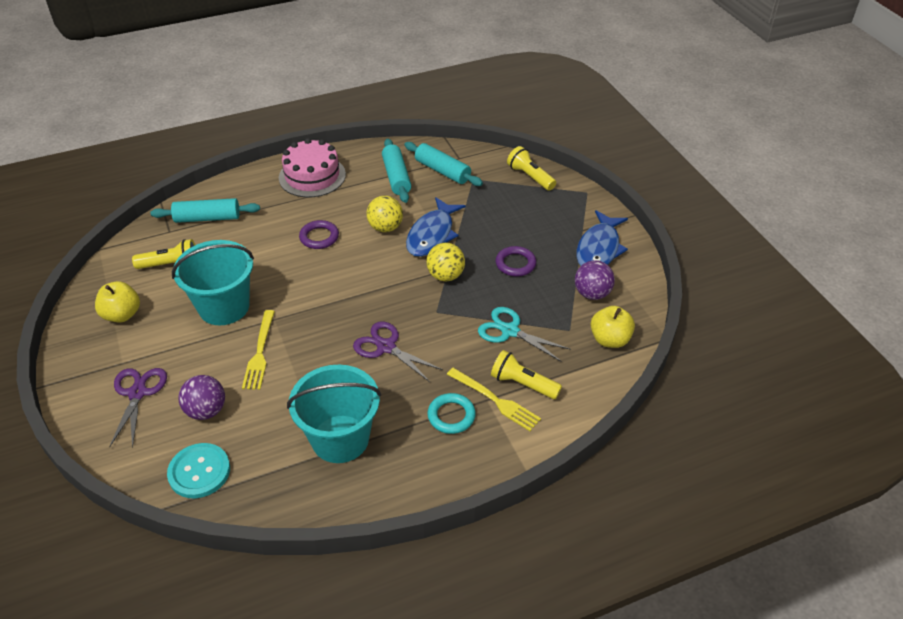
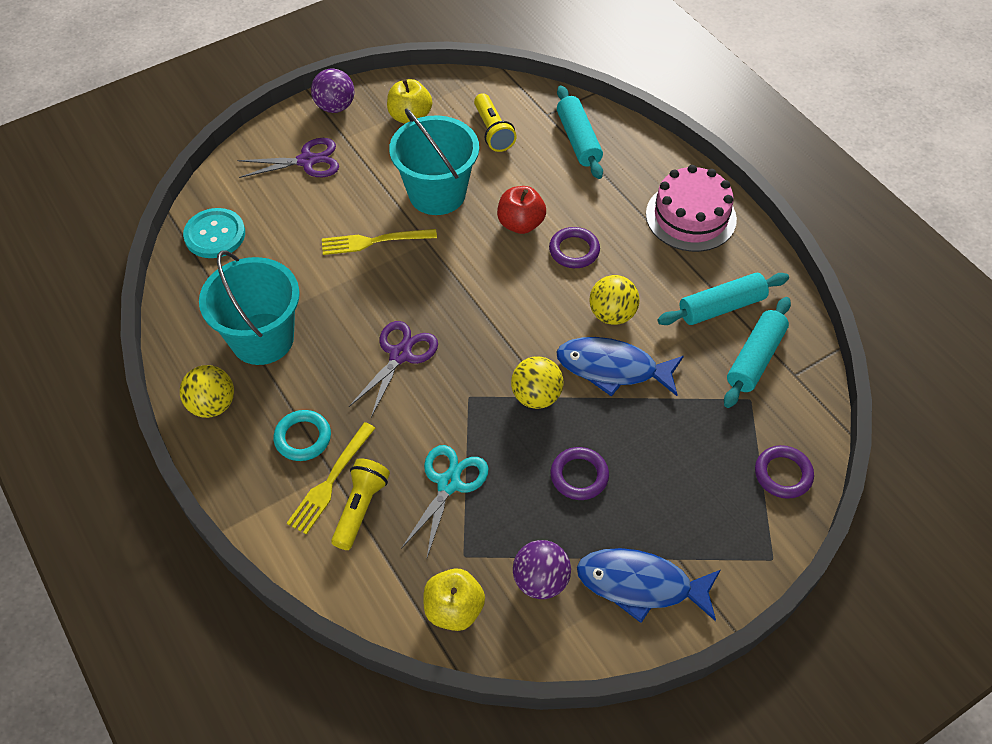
camera: 80 degrees right, 10 degrees up
purple ball [179,375,225,420] -> purple ball moved to [311,68,354,113]
yellow flashlight [507,146,556,191] -> purple ring [755,445,814,499]
none -> yellow ball [180,365,234,418]
none -> red apple [497,186,546,234]

